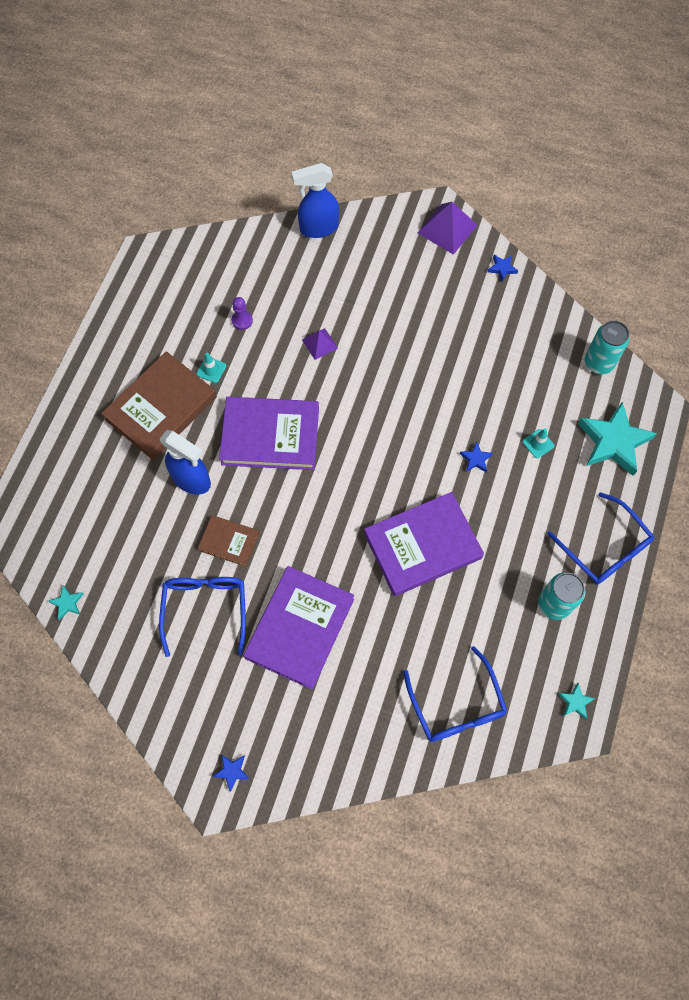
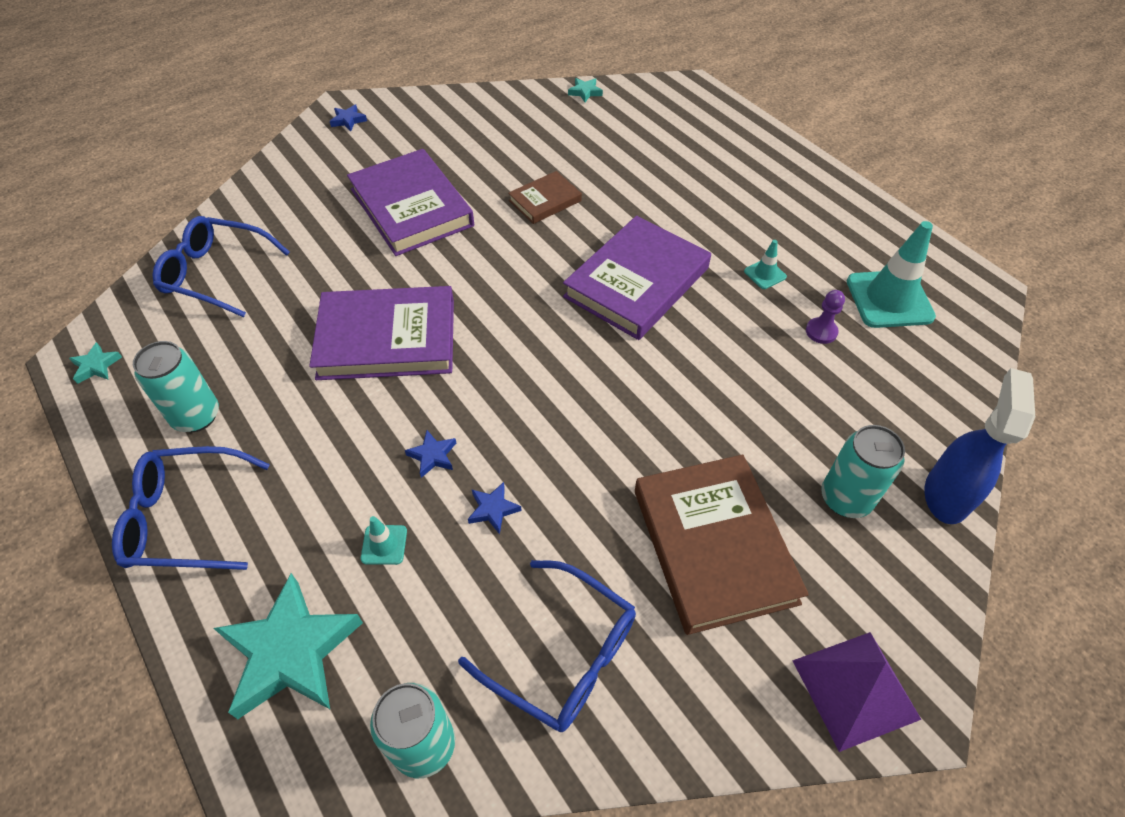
camera: 125 degrees right, 15 degrees down
brown book [101,351,217,460] -> brown book moved to [635,455,809,635]
blue glasses [159,577,246,657] -> blue glasses moved to [458,560,636,732]
blue spray bottle [160,430,211,494] -> none
purple pyramid [302,328,338,360] -> none
purple book [364,492,484,596] -> purple book turned 75 degrees clockwise [309,286,454,380]
blue star [487,255,518,282] -> blue star moved to [468,482,522,534]
none -> turquoise can [822,425,905,518]
none -> turquoise traffic cone [847,221,936,328]

